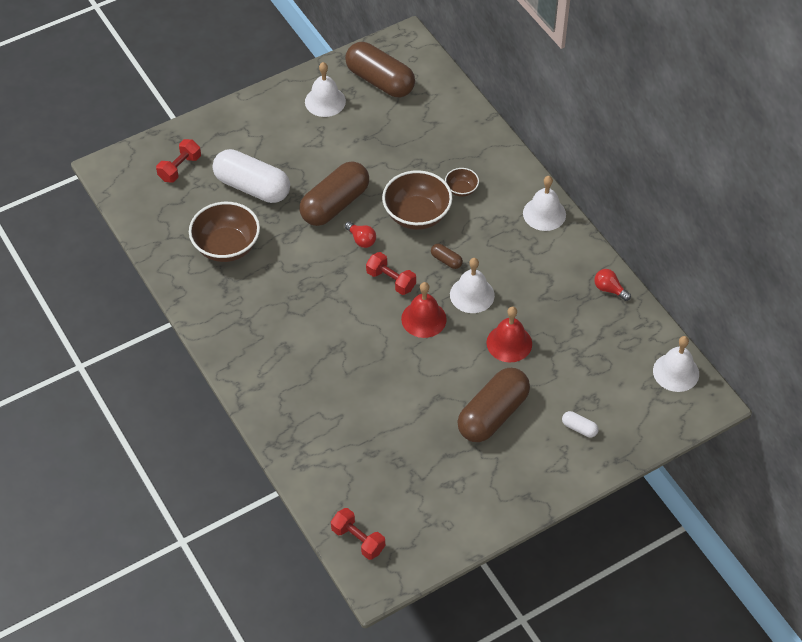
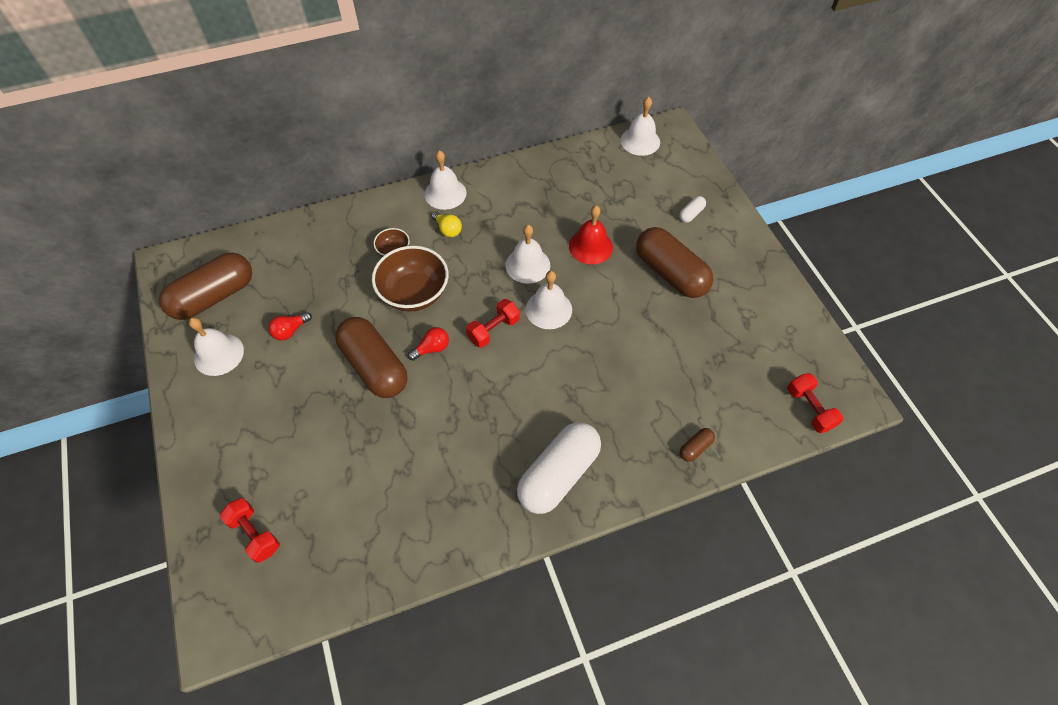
camera: 80 degrees left, 5 degrees up
brown bowl [189,202,260,262] -> none
white capsule [213,149,290,203] -> white capsule moved to [517,422,601,514]
red dumbbell [331,508,385,560] -> red dumbbell turned 75 degrees counterclockwise [787,373,843,433]
red bell [401,282,447,338] -> white bell [526,271,572,329]
brown capsule [431,244,463,269] -> brown capsule moved to [680,428,715,462]
red light bulb [594,269,631,301] -> red light bulb moved to [268,312,312,341]
none -> yellow light bulb [432,211,462,237]

